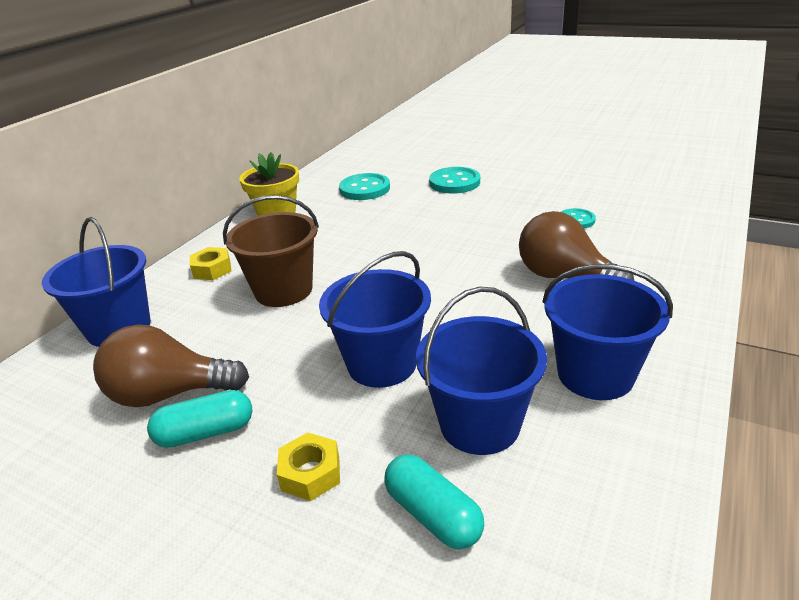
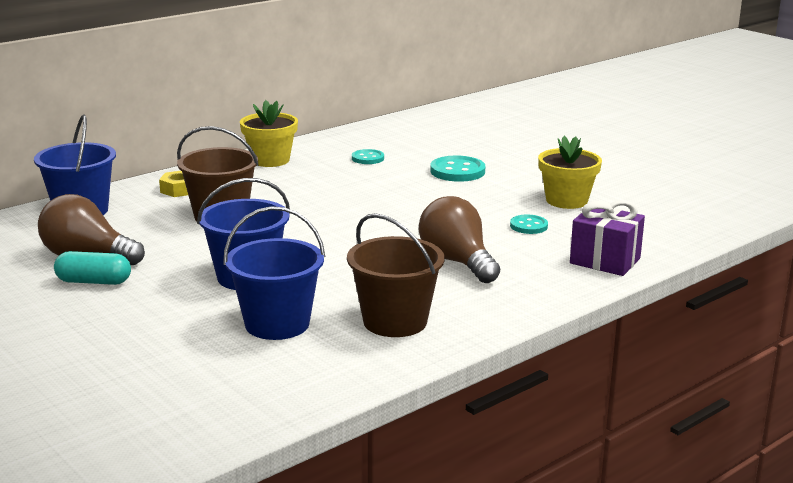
camera: 20 degrees right, 10 degrees down
yellow nut [277,432,340,501] -> none
turquoise button [339,173,390,200] -> turquoise button [352,149,384,164], size x0.61
turquoise capsule [384,454,484,549] -> none
blue bucket [542,264,673,400] -> brown bucket [347,213,445,337]
none -> yellow flower pot [538,136,602,209]
none -> purple gift [570,201,645,276]

